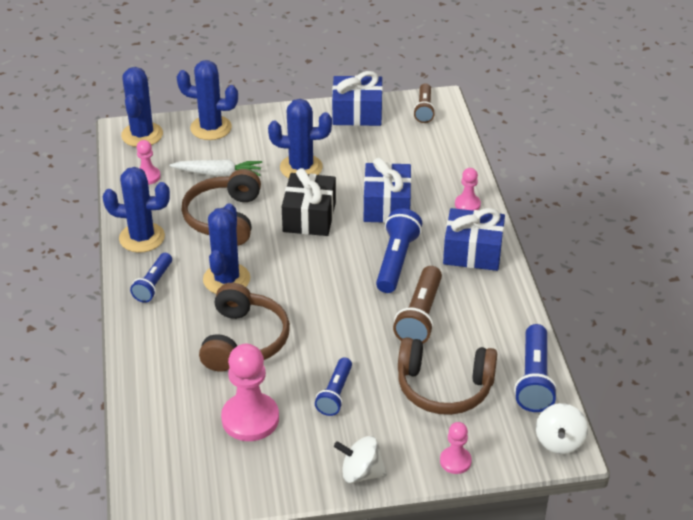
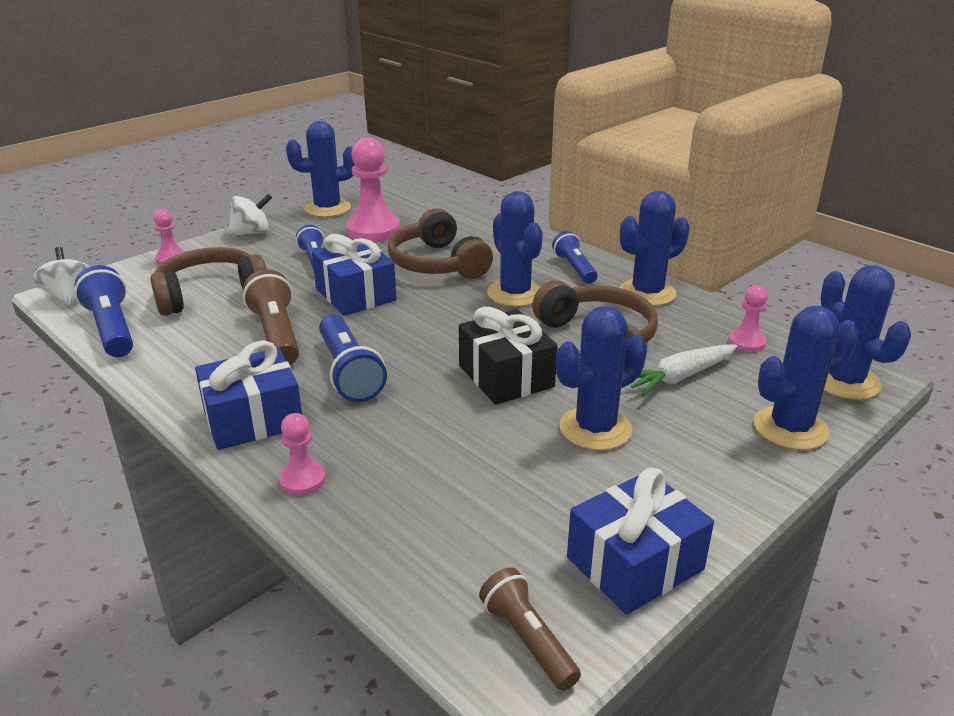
camera: 145 degrees right, 10 degrees down
blue gift [364,158,412,223] -> blue gift moved to [312,234,396,316]
none -> blue cactus [286,121,355,217]

